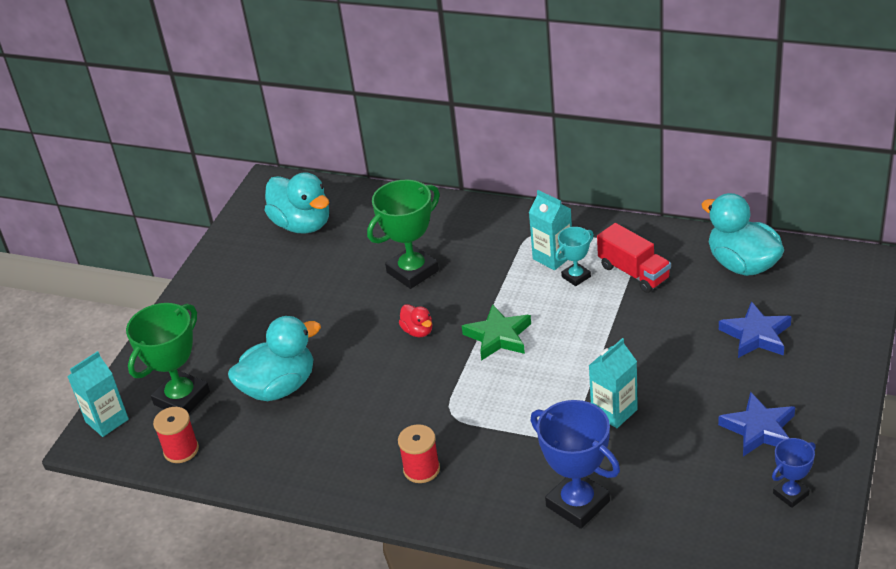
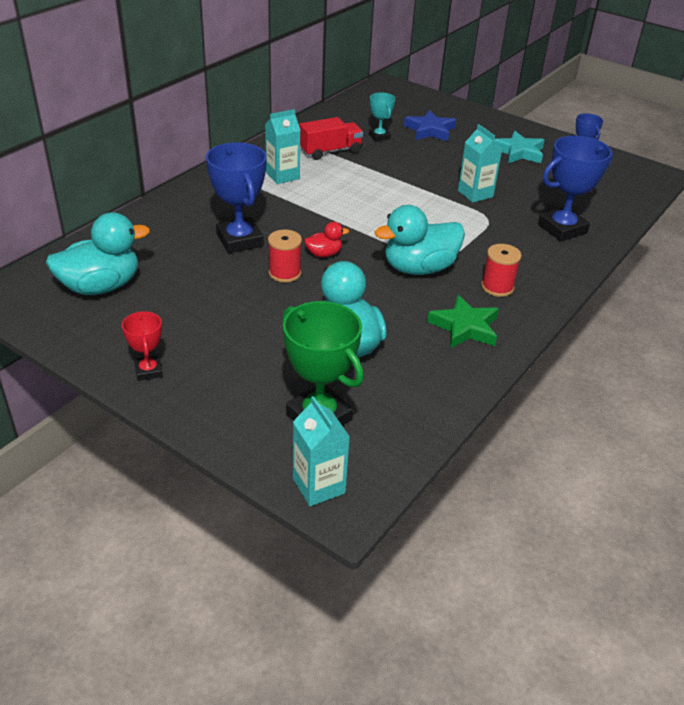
camera: 80 degrees left, 0 degrees up
red spool [153,407,199,463] -> red spool moved to [268,230,302,283]
green trophy [367,180,440,289] -> blue trophy [206,142,267,253]
green star [462,304,531,361] -> green star moved to [427,295,499,349]
turquoise trophy [555,227,594,286] -> turquoise trophy moved to [369,93,395,141]
turquoise duck [701,193,784,276] -> turquoise duck moved to [375,205,465,275]
blue star [718,392,795,456] -> turquoise star [495,131,545,163]
none -> red trophy [122,311,163,381]

